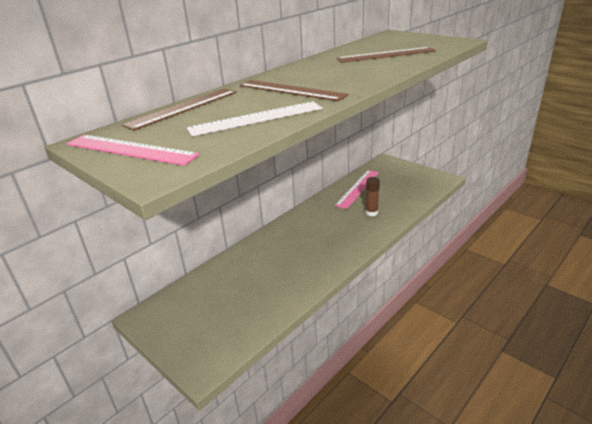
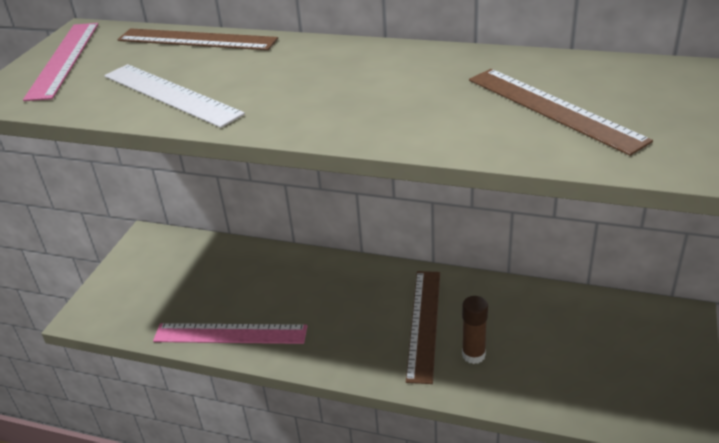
camera: 65 degrees right, 5 degrees up
brown ruler [240,80,348,101] -> brown ruler moved to [406,271,440,384]
pink ruler [335,170,379,209] -> pink ruler moved to [153,323,307,344]

